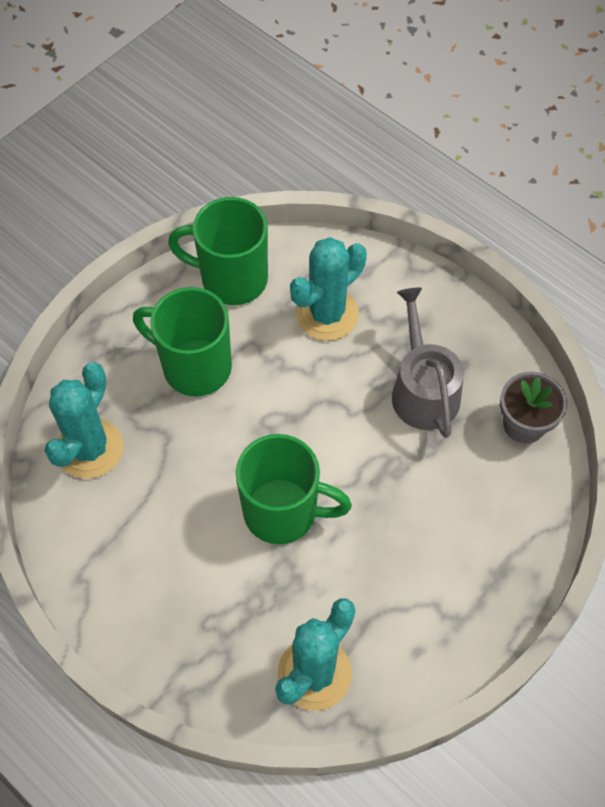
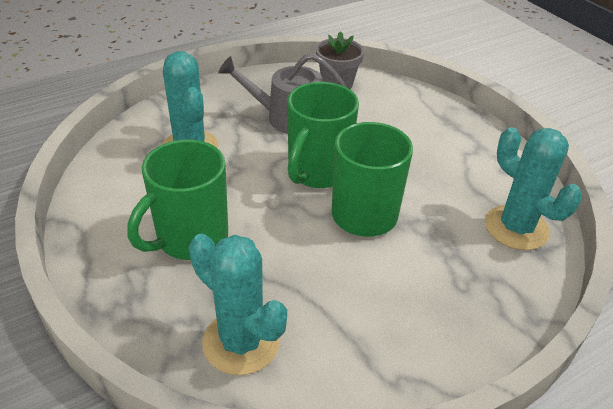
camera: 75 degrees left, 20 degrees down
green mug [168,197,268,305] -> green mug moved to [287,82,359,188]

